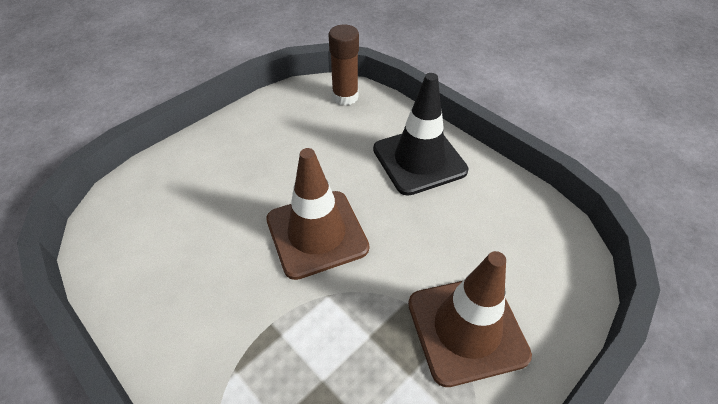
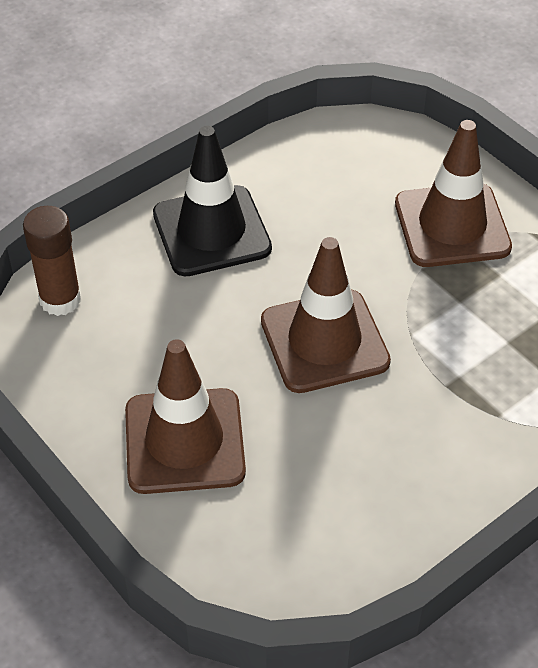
camera: 85 degrees left, 0 degrees up
none -> brown traffic cone [125,339,246,494]

